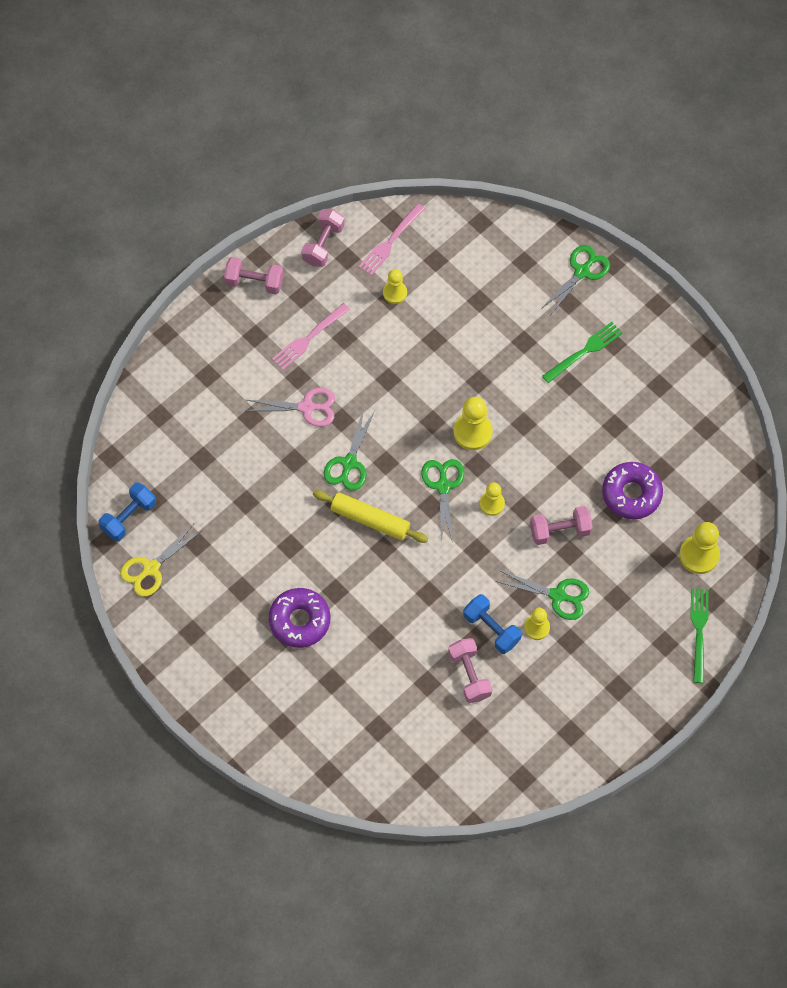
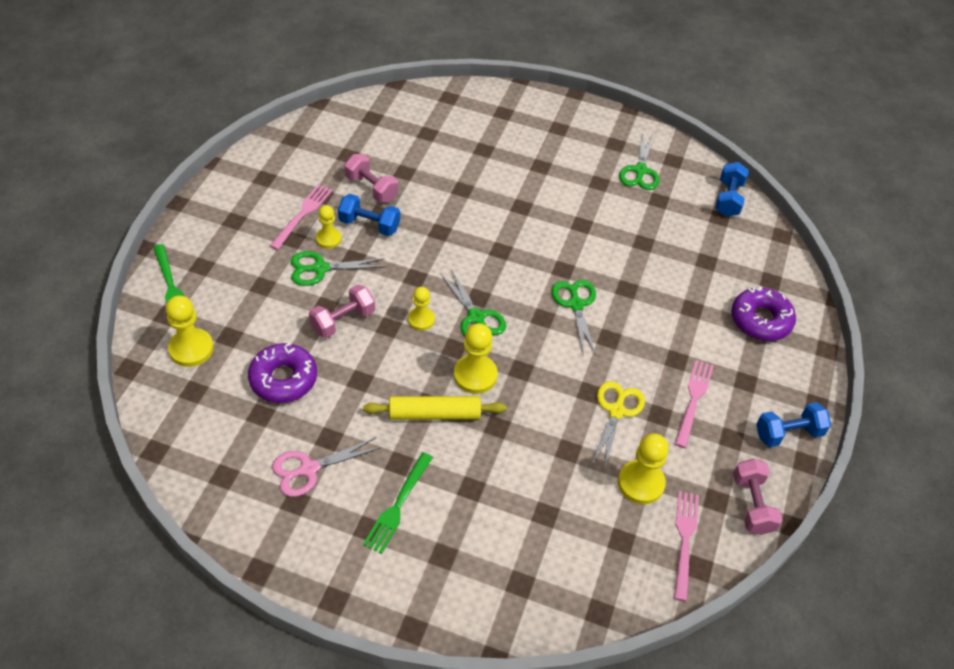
camera: 150 degrees right, 15 degrees down
yellow scissors [120,525,201,597] -> yellow scissors moved to [592,381,645,468]
pink dumbbell [224,257,284,294] -> blue dumbbell [756,402,831,447]
pink scissors [246,387,335,427] -> pink scissors moved to [272,438,380,497]
purple donut [268,588,331,648] -> purple donut moved to [731,286,796,341]
yellow rolling pin [313,490,428,543] -> yellow rolling pin moved to [363,396,506,420]
yellow pawn [383,269,407,304] -> yellow pawn [618,433,669,504], size x1.57
green scissors [541,245,610,315] -> green scissors moved to [619,133,659,190]
none -> pink fork [270,184,332,250]

